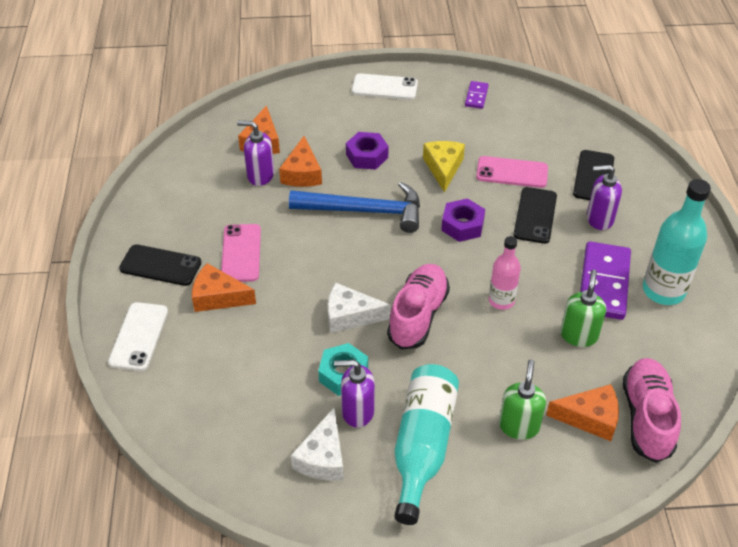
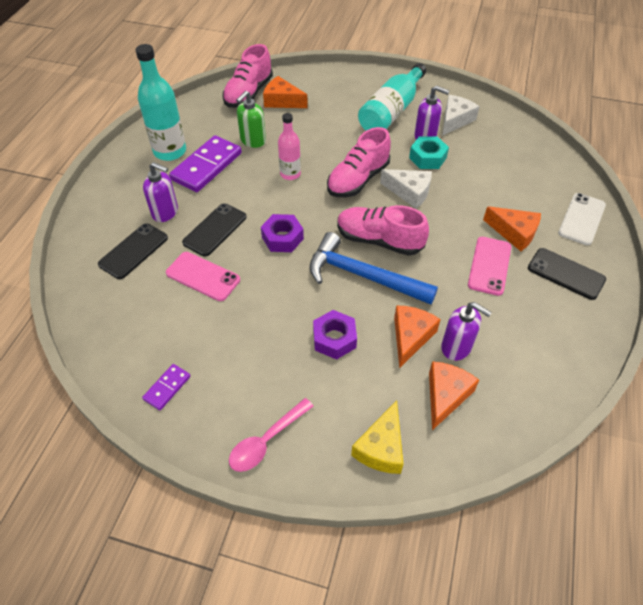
camera: 160 degrees left, 5 degrees up
white phone [352,73,418,100] -> pink spoon [229,398,314,472]
yellow cheese [423,141,465,193] -> yellow cheese moved to [351,400,403,474]
green soap dispenser [499,359,546,440] -> none
none -> pink shoe [337,205,429,256]

